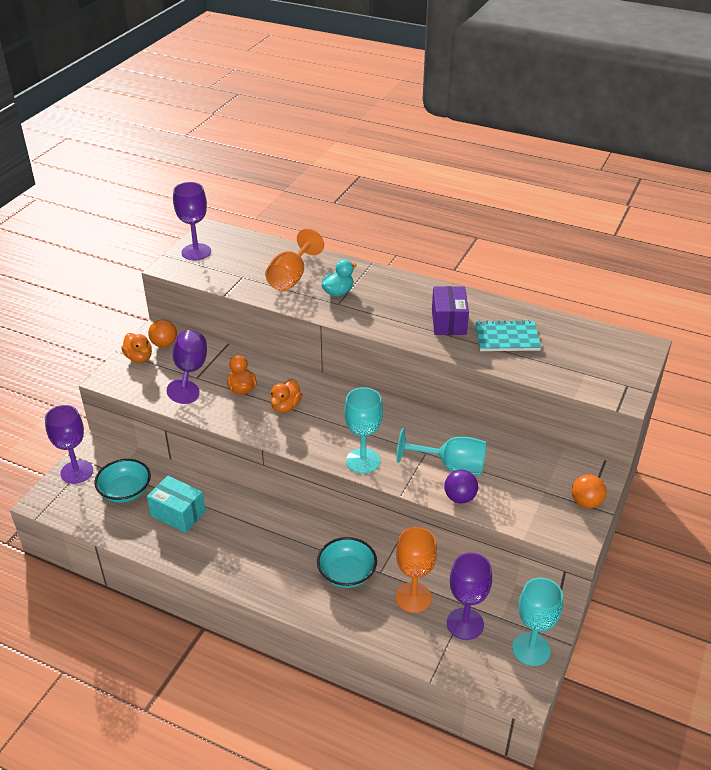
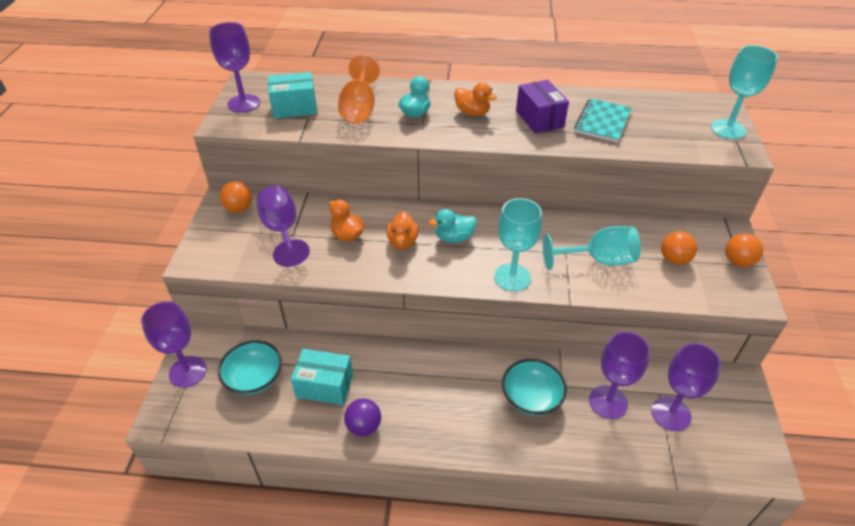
camera: 20 degrees left, 5 degrees up
orange duck [121,333,152,363] -> orange duck moved to [454,83,497,116]
orange goblet [396,527,437,613] -> purple goblet [589,331,650,419]
purple ball [444,470,478,503] -> purple ball moved to [344,398,381,436]
turquoise notebook [475,320,541,351] -> turquoise notebook turned 45 degrees counterclockwise [574,98,632,143]
turquoise goblet [512,577,563,666] -> turquoise goblet moved to [711,45,778,139]
none -> turquoise box [268,72,317,118]
none -> turquoise duck [428,209,477,243]
none -> orange ball [661,231,697,265]

